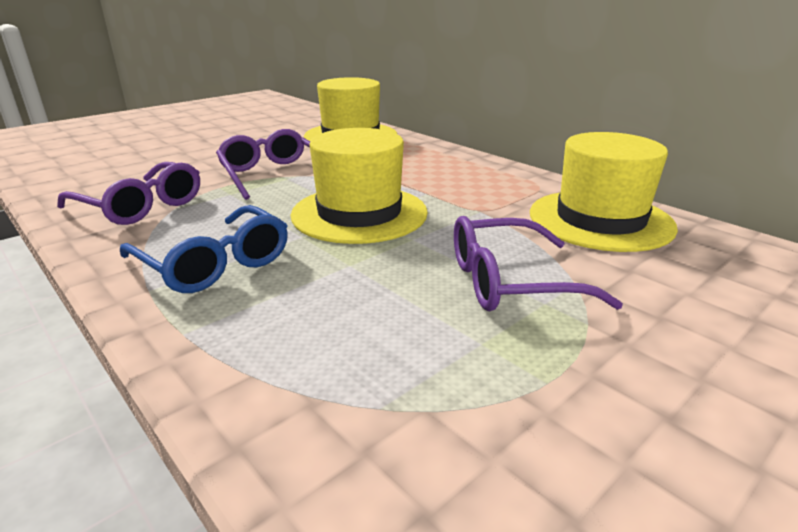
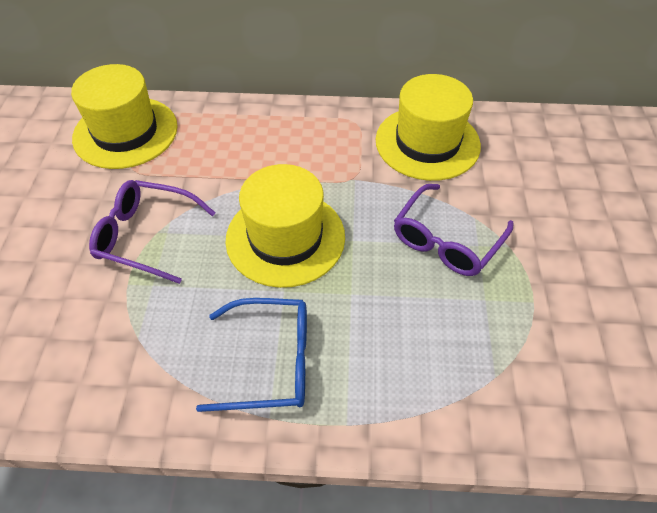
camera: 45 degrees left, 25 degrees up
purple glasses [57,162,200,225] -> none

